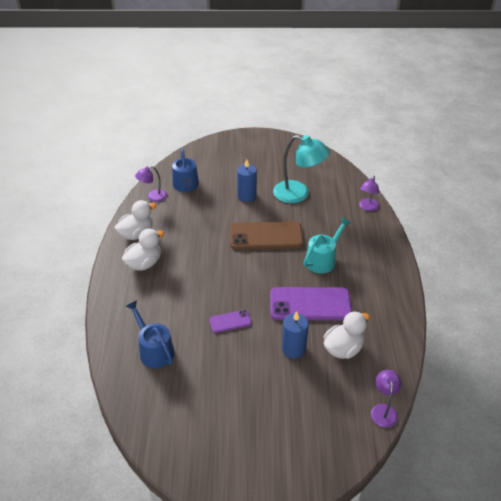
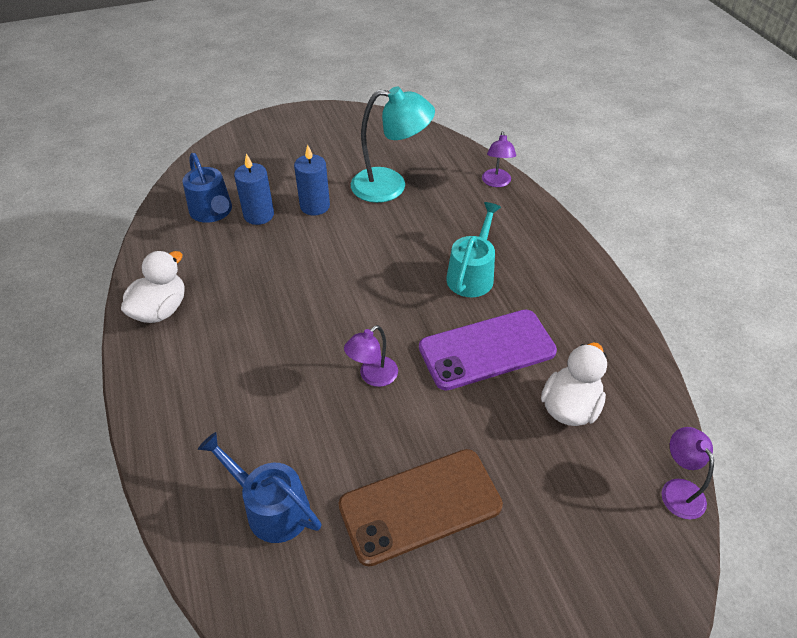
camera: 20 degrees left, 5 degrees up
white duck [122,229,164,271] -> none
purple lamp [135,166,167,202] -> purple lamp moved to [344,325,398,387]
purple phone [209,310,252,333] -> none
brown phone [230,221,303,250] -> brown phone moved to [338,449,503,567]
blue candle [282,311,309,359] -> blue candle moved to [234,153,274,225]

